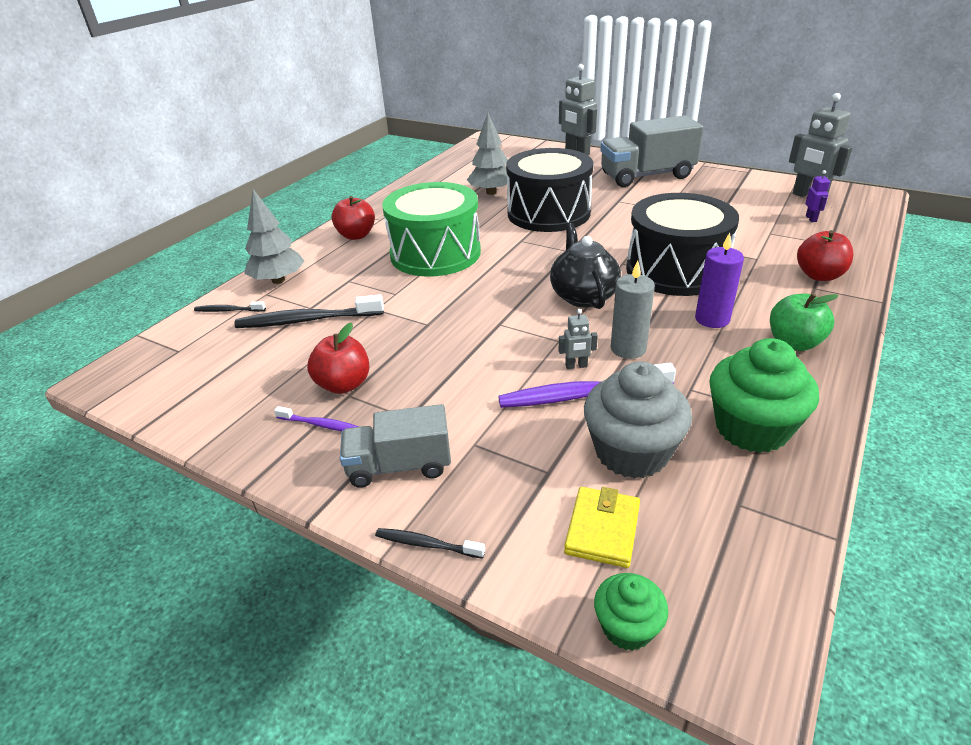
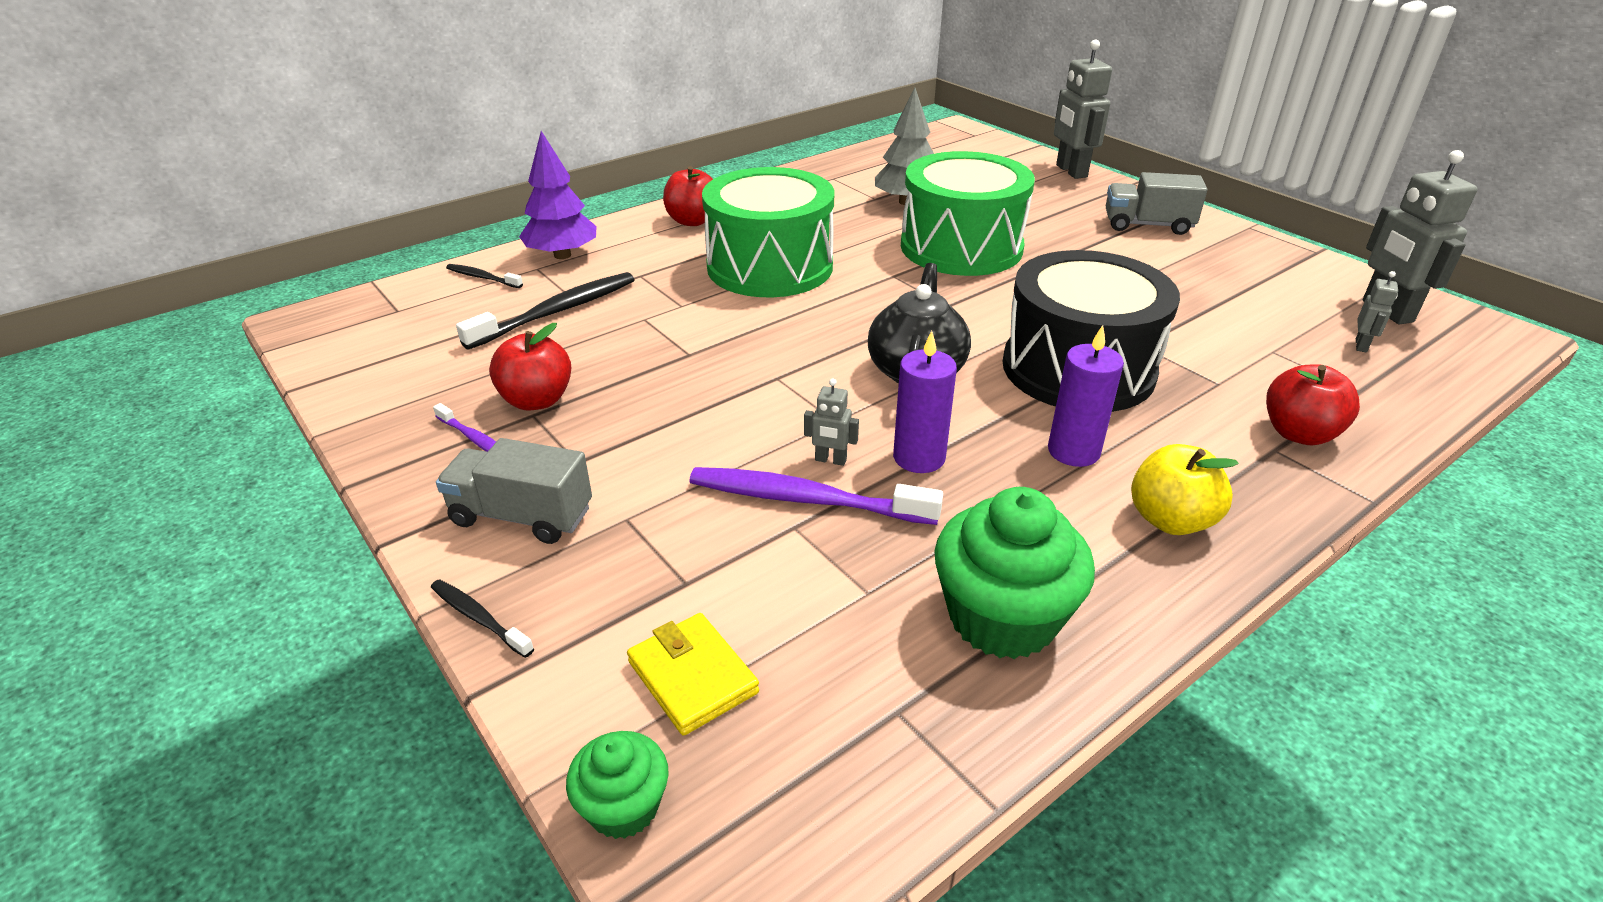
camera: 20 degrees right, 0 degrees up
black toothbrush [234,294,384,328] -> black toothbrush turned 120 degrees clockwise [456,272,635,350]
grey tree [244,189,304,284] -> purple tree [519,131,597,259]
black drum [506,148,593,232] -> green drum [901,151,1035,276]
yellow wallet [564,487,640,568] -> yellow wallet turned 75 degrees counterclockwise [627,613,759,736]
grey cupcake [584,361,692,479] -> none
grey truck [600,115,703,187] -> grey truck [1106,172,1208,235], size x0.62
grey candle [611,261,655,359] -> purple candle [893,331,957,473]
green apple [770,293,838,351] -> yellow apple [1131,444,1239,535]
purple robot [805,170,830,222] -> grey robot [1356,271,1398,353]

